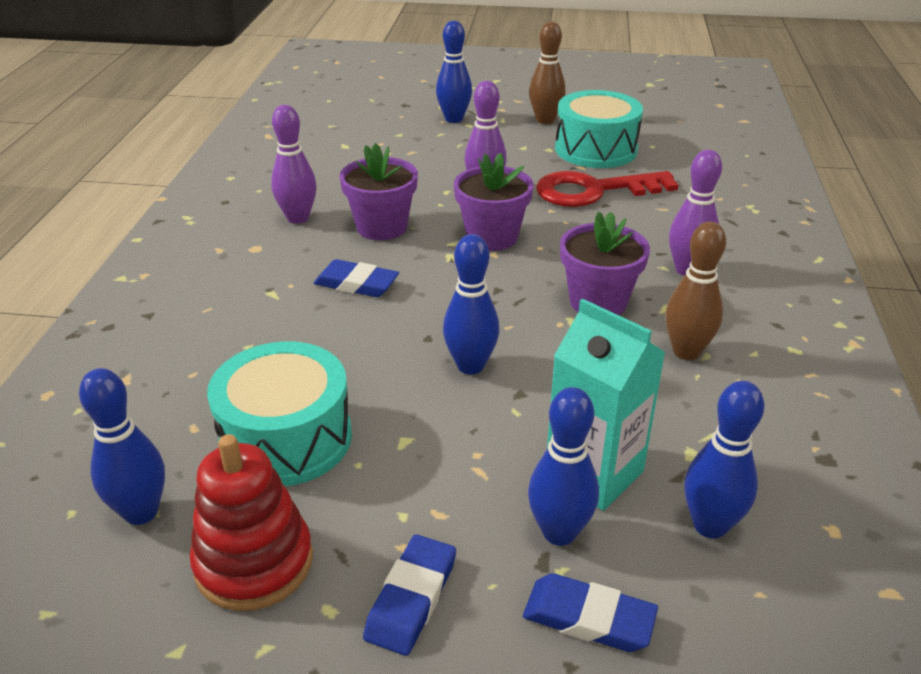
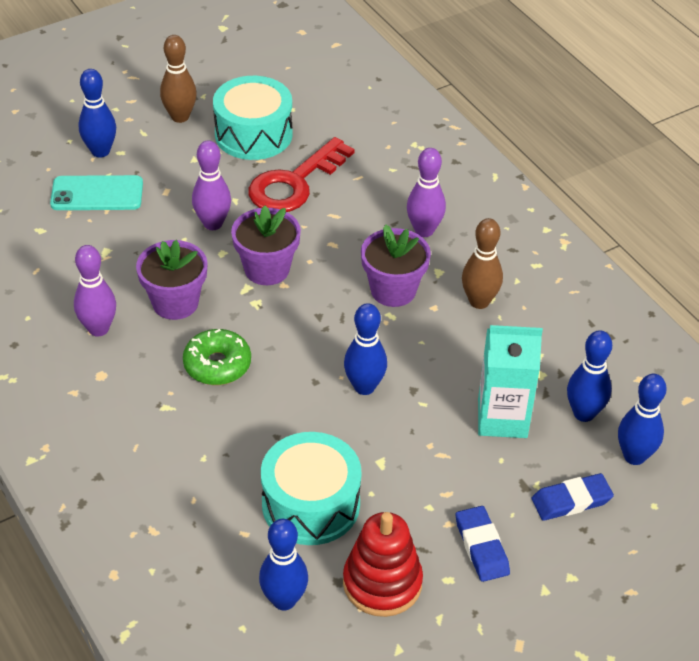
camera: 40 degrees left, 10 degrees up
blue eraser [314,259,399,297] -> green donut [183,329,251,385]
blue bowling pin [528,387,599,546] -> blue bowling pin moved to [618,374,667,465]
none -> turquoise phone [50,175,143,210]

